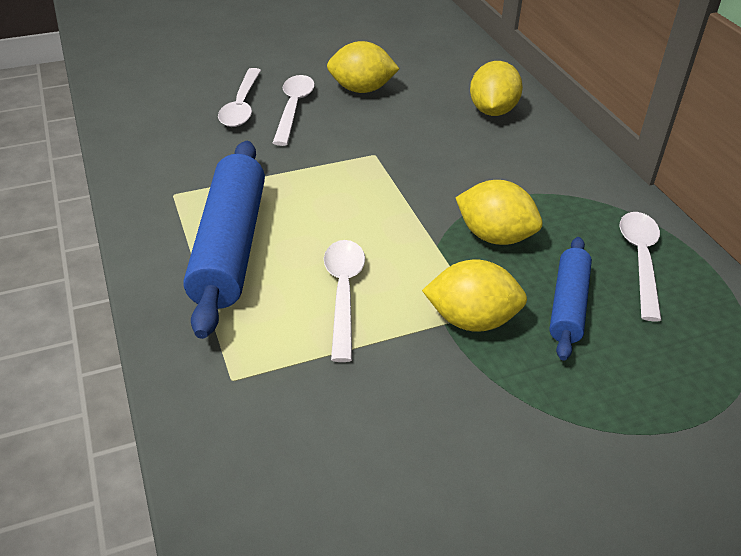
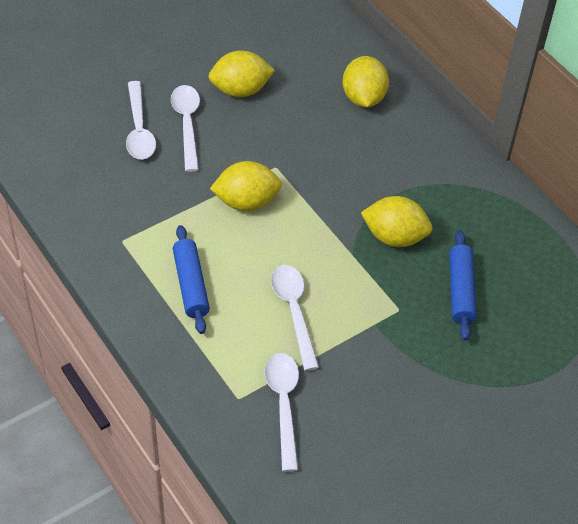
camera: 15 degrees left, 10 degrees up
blue rolling pin [184,141,265,339] -> blue rolling pin [173,225,210,334], size x0.57
yellow lemon [422,260,527,332] -> yellow lemon moved to [210,161,282,211]
white spoon [620,212,662,321] -> white spoon moved to [265,353,299,472]

